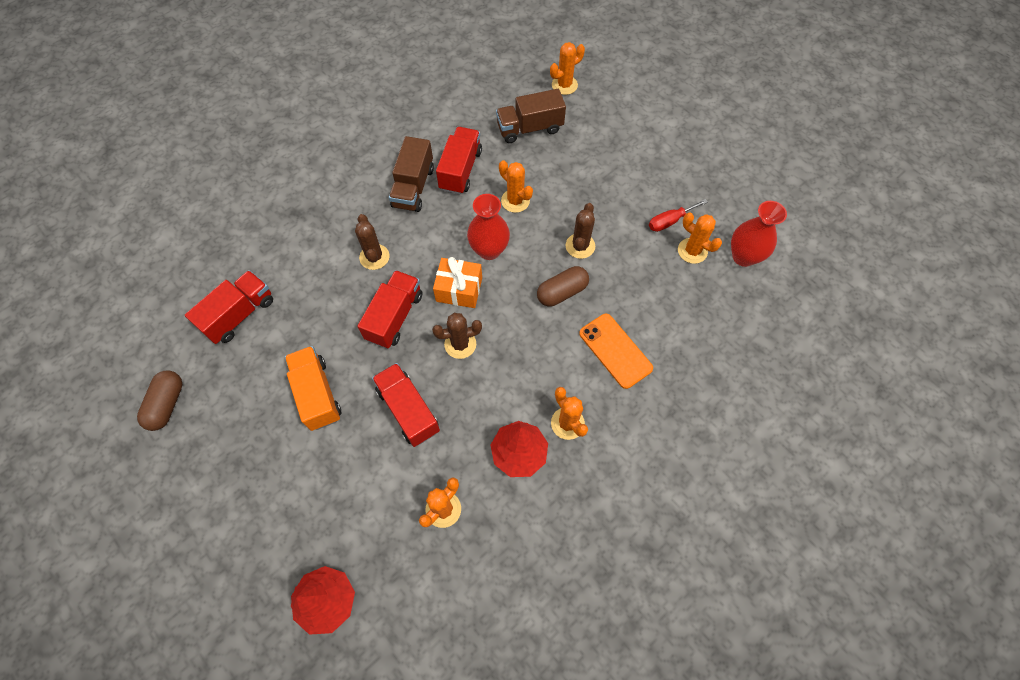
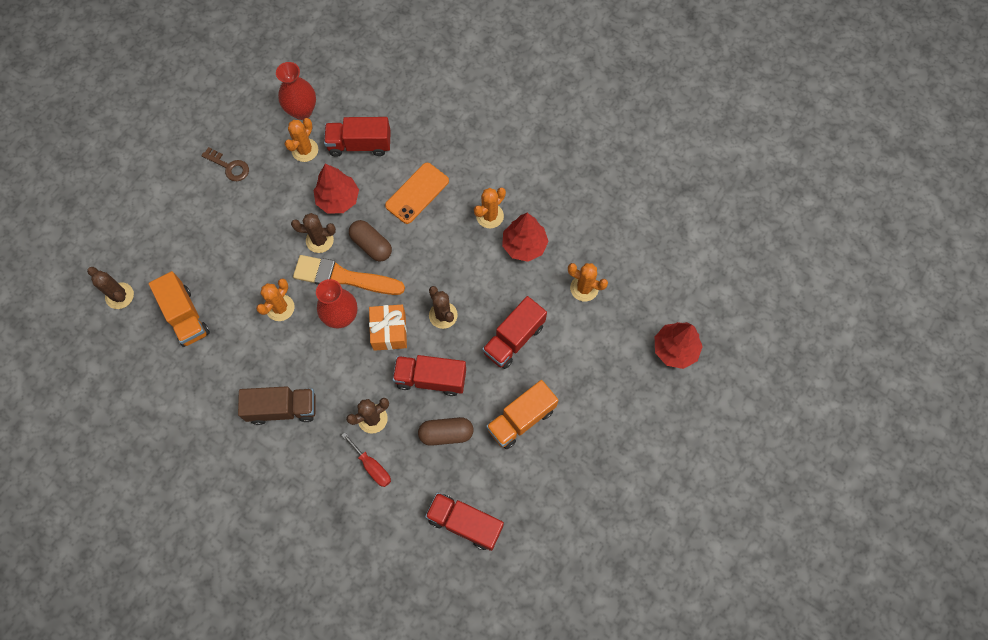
camera: 105 degrees left, 5 degrees up
brown capsule [137,370,182,431] -> brown capsule moved to [418,417,474,446]
red truck [436,127,482,195] -> red truck moved to [324,117,391,157]
brown truck [496,89,566,143] -> orange truck [149,271,210,347]
orange cactus [550,42,585,95] -> brown cactus [87,267,134,309]
red screwdriver [649,199,708,232] -> red screwdriver moved to [341,432,391,487]
none -> brown key [201,147,249,181]
none -> orange brush [293,255,405,295]
none -> red tree [314,164,359,213]

